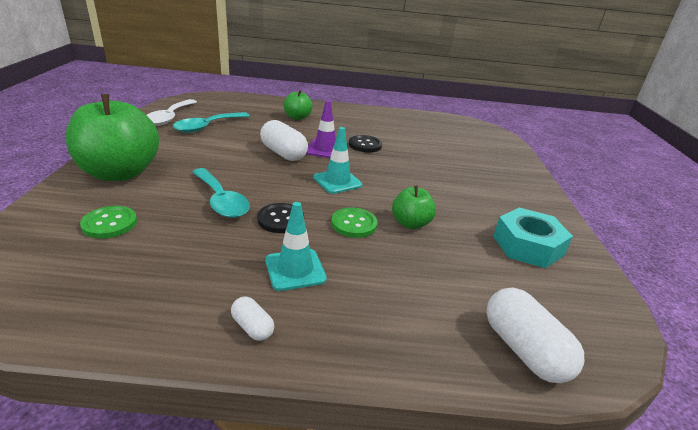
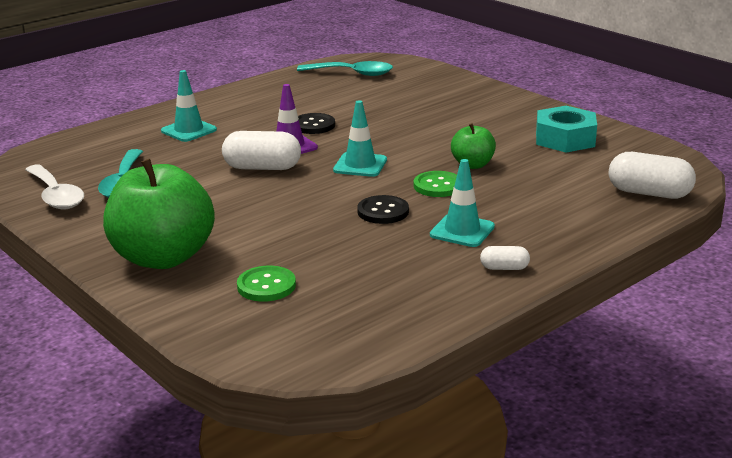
camera: 40 degrees left, 5 degrees down
turquoise spoon [192,168,250,218] -> turquoise spoon moved to [297,61,393,76]
green apple [284,90,313,120] -> turquoise traffic cone [161,70,217,142]

